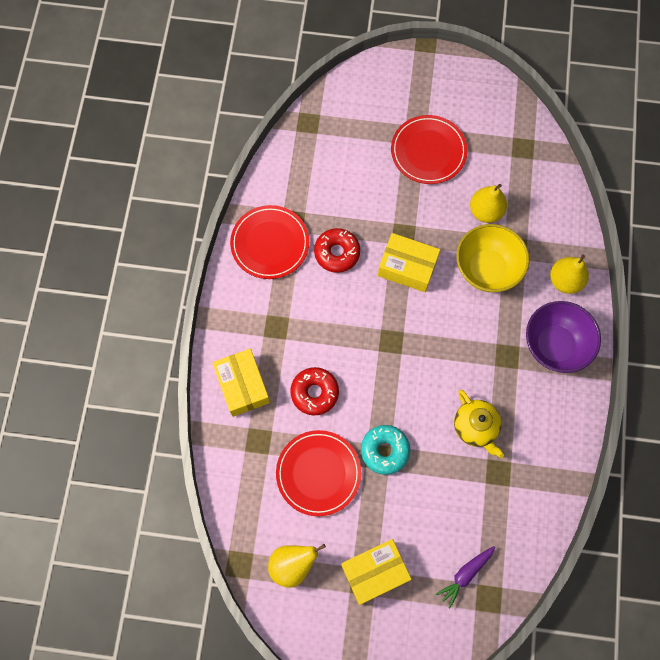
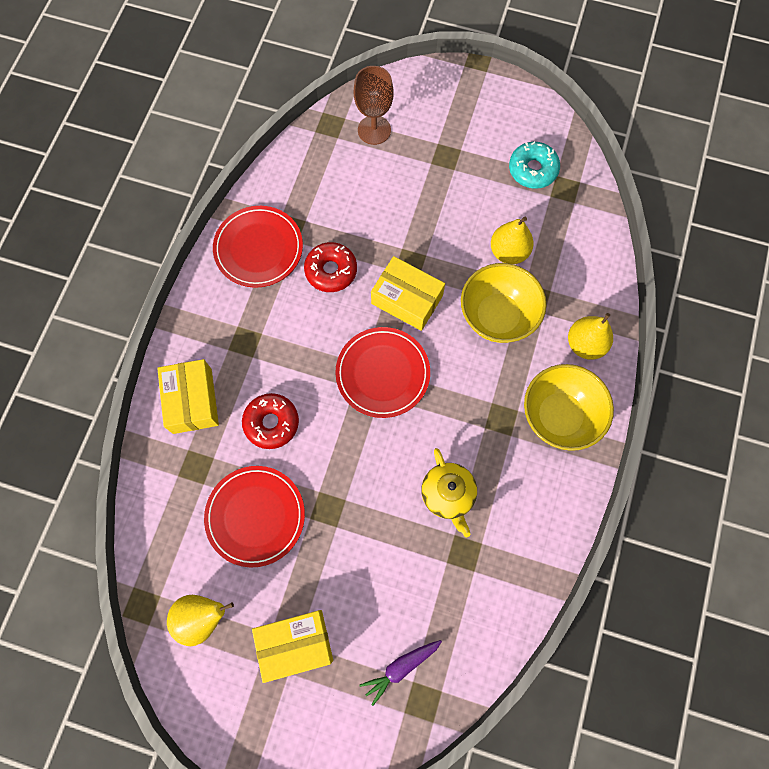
camera: 10 degrees right, 0 degrees up
turquoise donut [361,425,410,475] -> turquoise donut moved to [509,142,560,189]
red plate [391,115,468,184] -> red plate moved to [335,327,430,418]
purple bowl [526,301,601,373] -> yellow bowl [524,364,614,451]
none -> brown goblet [354,66,394,145]

